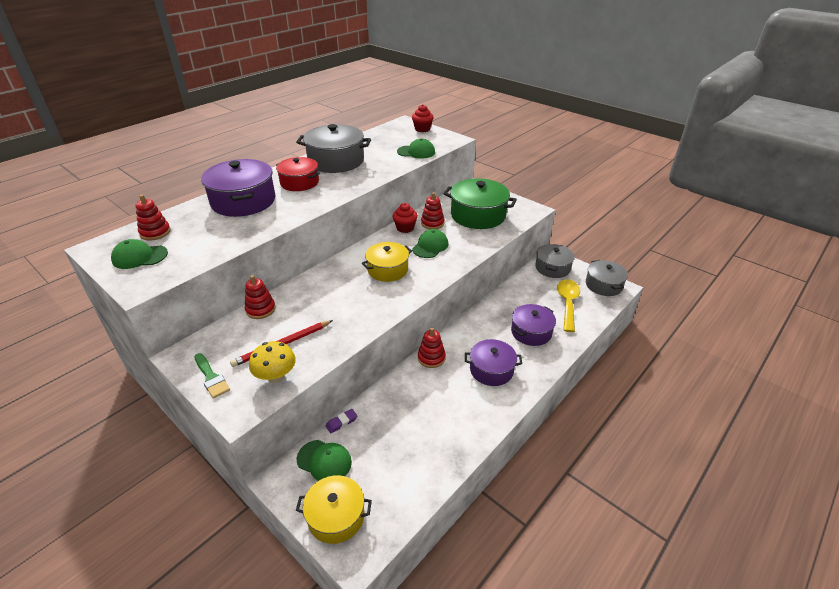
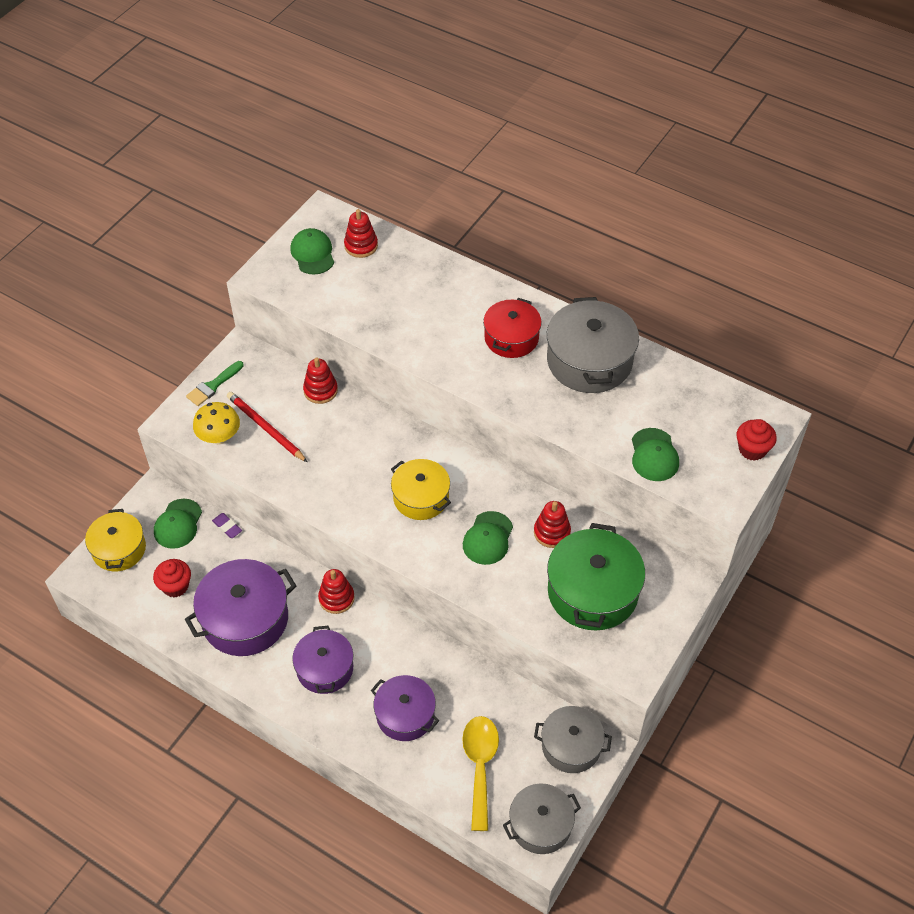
camera: 80 degrees right, 15 degrees up
purple pot [201,159,275,217] -> purple pot moved to [185,559,296,656]
red cupcake [392,203,418,233] -> red cupcake moved to [153,559,191,598]
green cap [412,229,449,258] -> green cap turned 90 degrees clockwise [463,511,513,565]
yellow spoon [557,279,580,332] -> yellow spoon turned 90 degrees counterclockwise [462,716,499,831]

